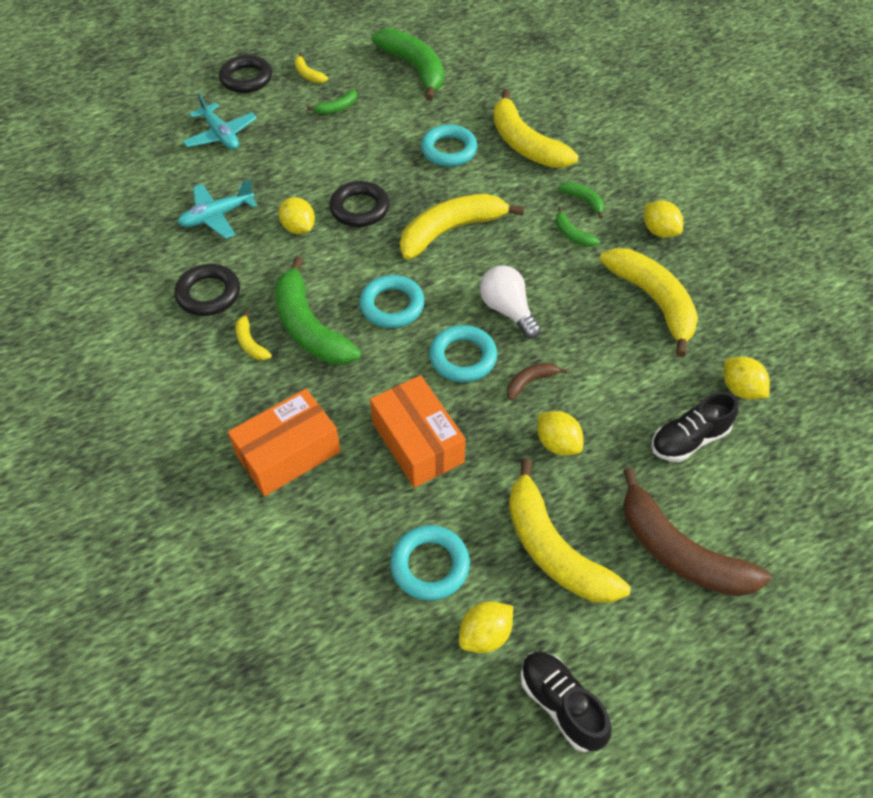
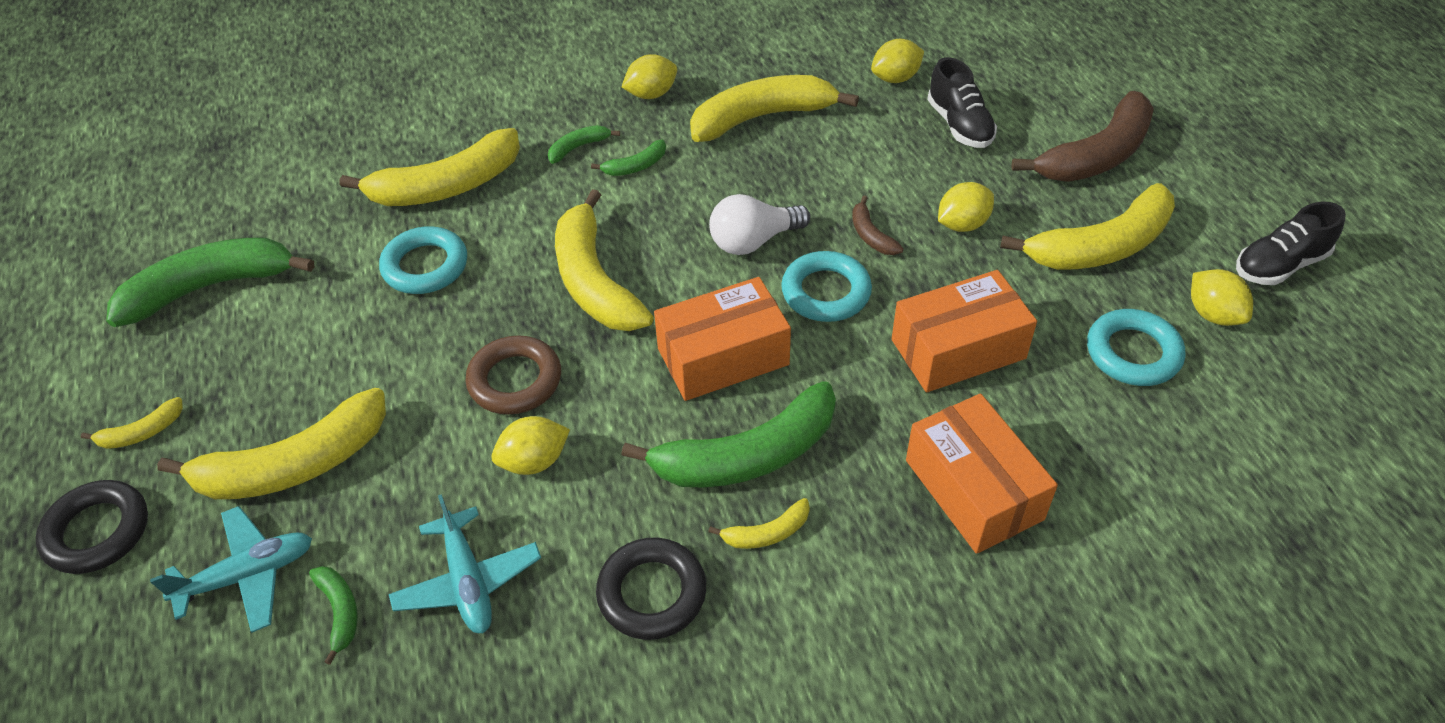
camera: 80 degrees left, 5 degrees down
green banana [307,90,357,114] -> green banana moved to [309,566,358,665]
black ring [329,181,389,227] -> brown ring [465,335,561,415]
turquoise ring [359,275,425,328] -> orange box [654,277,791,401]
none -> yellow banana [157,388,386,499]

